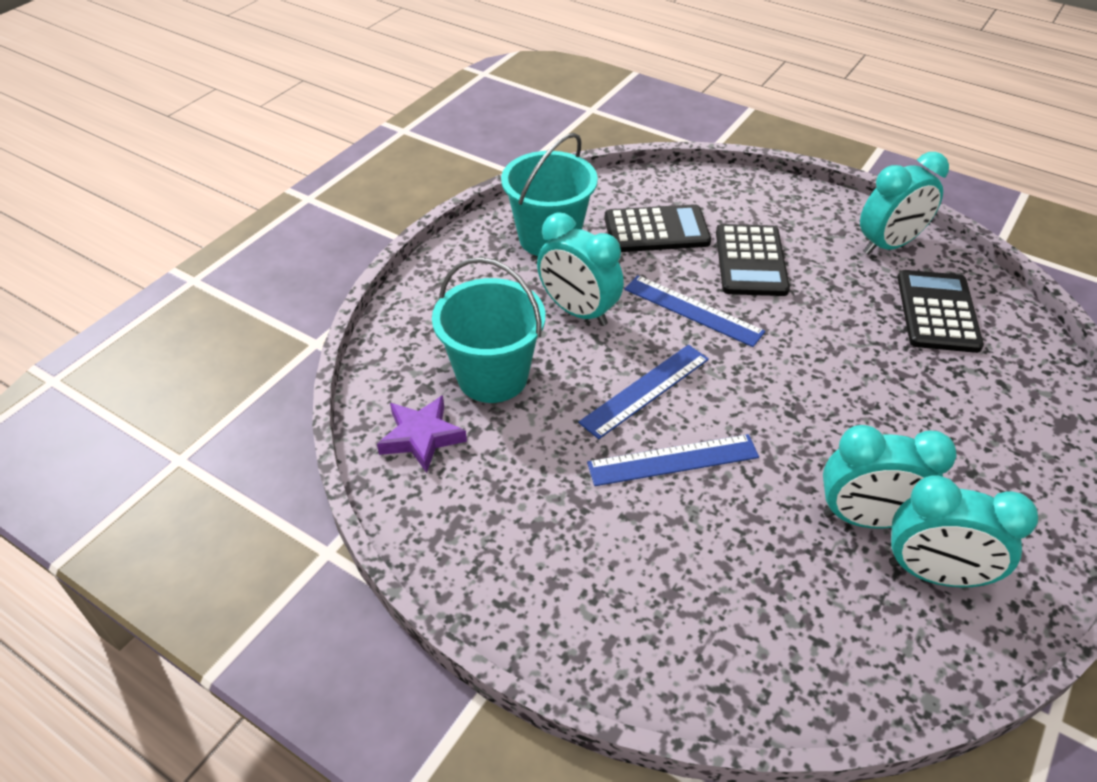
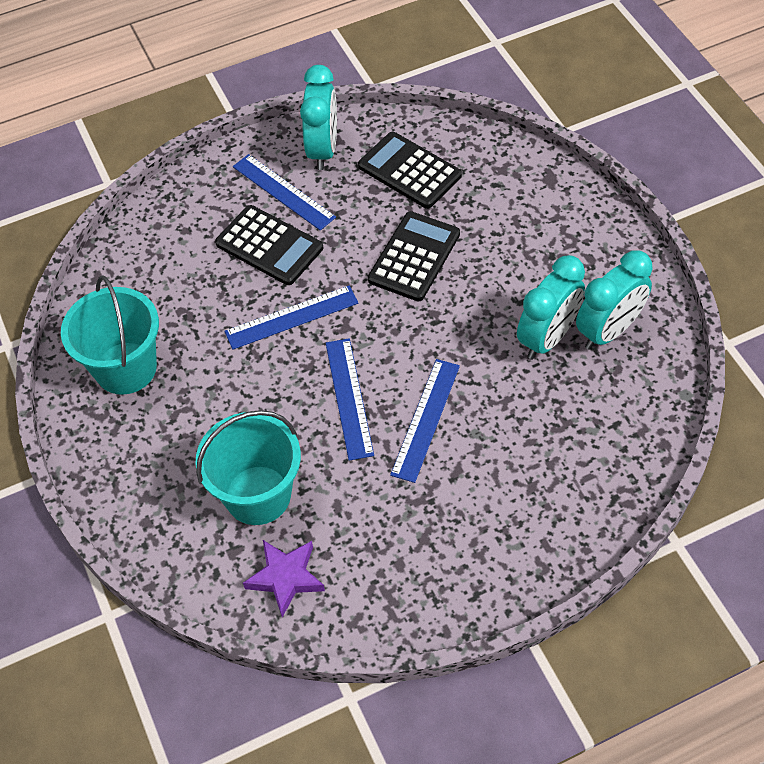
camera: 55 degrees left, 10 degrees up
turquoise clock [537,212,624,326] -> none
black calculator [605,204,711,252] -> black calculator moved to [368,211,460,301]
none -> blue ruler [233,154,336,231]

